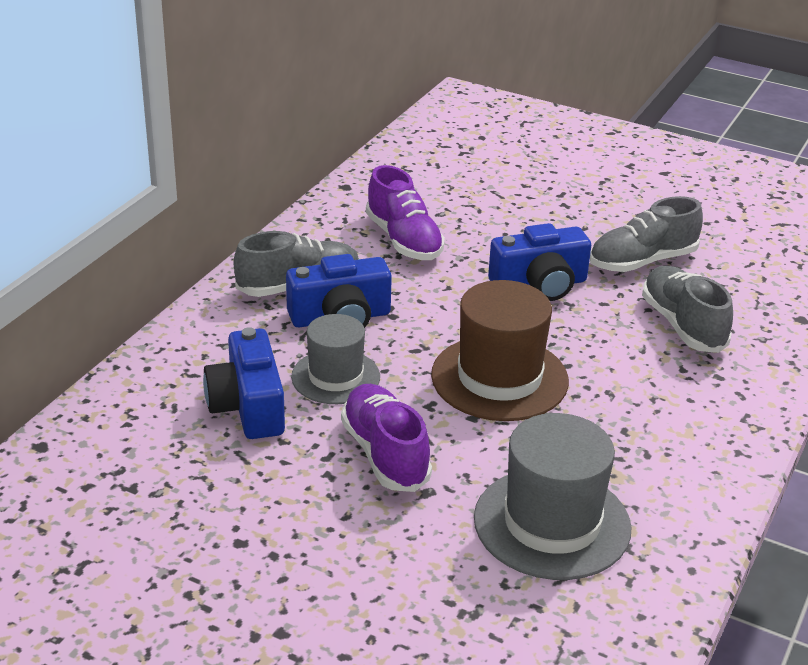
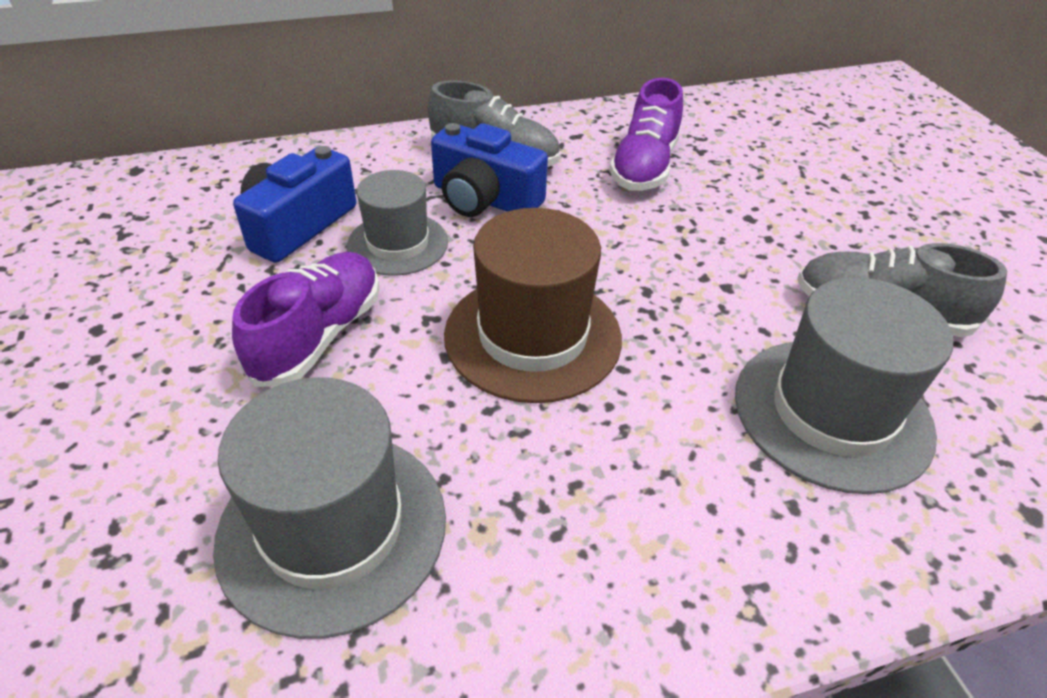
camera: 45 degrees right, 10 degrees up
blue camera [488,223,591,301] -> none
grey shoe [642,266,733,353] -> grey hat [735,277,953,494]

